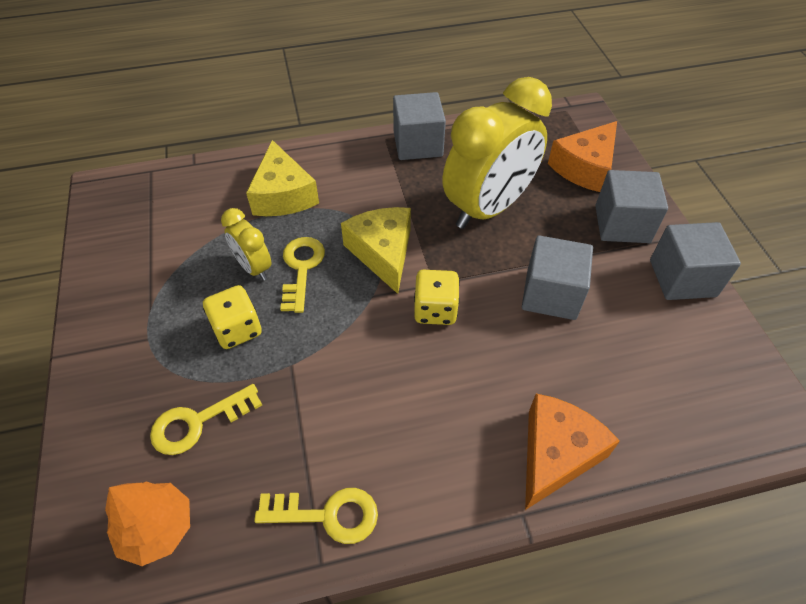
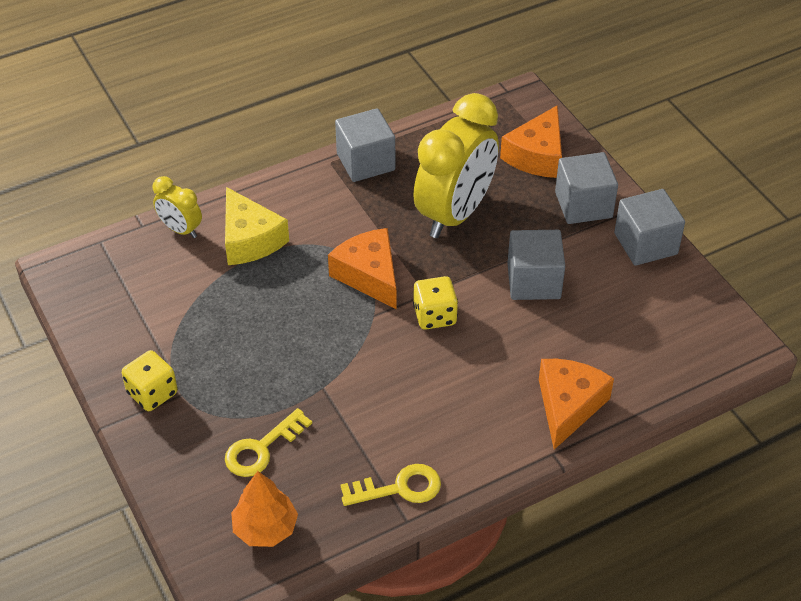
camera: 15 degrees left, 5 degrees down
yellow dice [203,285,262,349] -> yellow dice moved to [122,350,178,411]
yellow clock [221,208,272,281] -> yellow clock moved to [153,176,202,238]
yellow key [280,237,325,313] -> none
yellow cheese [341,207,411,294] -> orange cheese [328,228,396,309]

